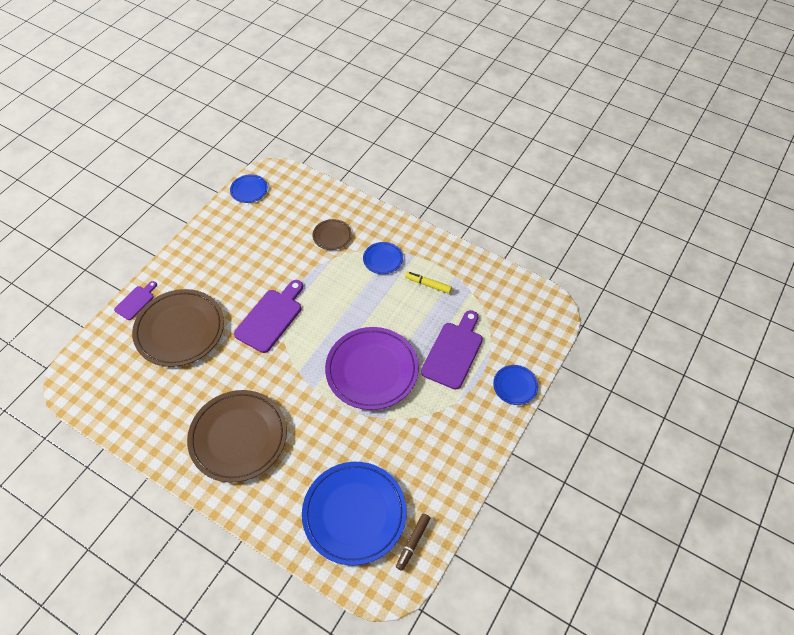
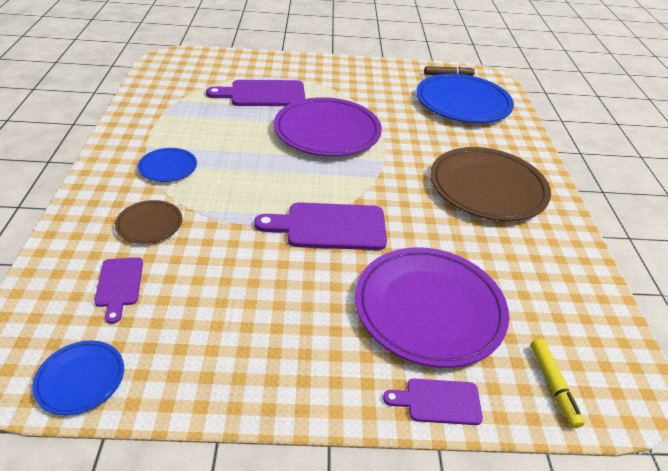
camera: 125 degrees left, 15 degrees down
brown plate [132,289,224,367] -> purple plate [355,247,509,368]
yellow marker [405,272,452,294] -> yellow marker moved to [531,339,585,428]
blue plate [493,365,538,405] -> none
none -> purple cutting board [95,257,143,324]

